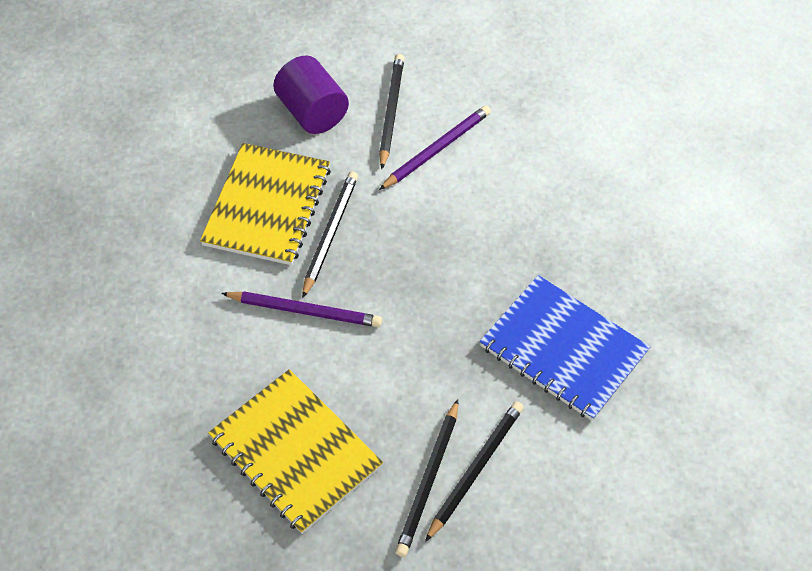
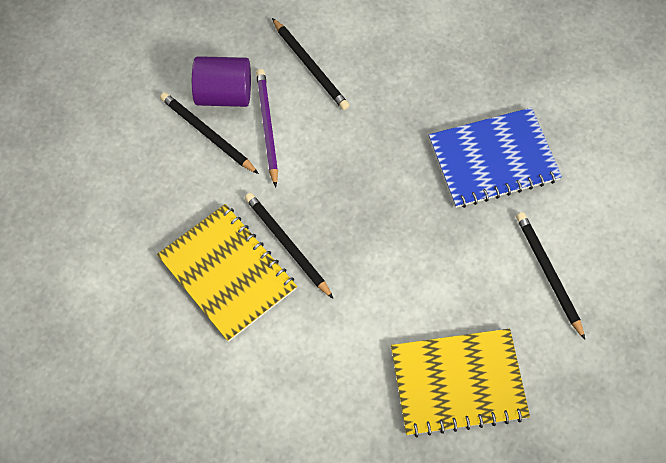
camera: 55 degrees left, 10 degrees up
purple pencil [221,291,382,327] -> none
purple cylinder [273,55,349,134] -> purple cylinder moved to [192,56,251,107]
black pencil [395,399,458,557] -> black pencil moved to [272,18,349,110]

